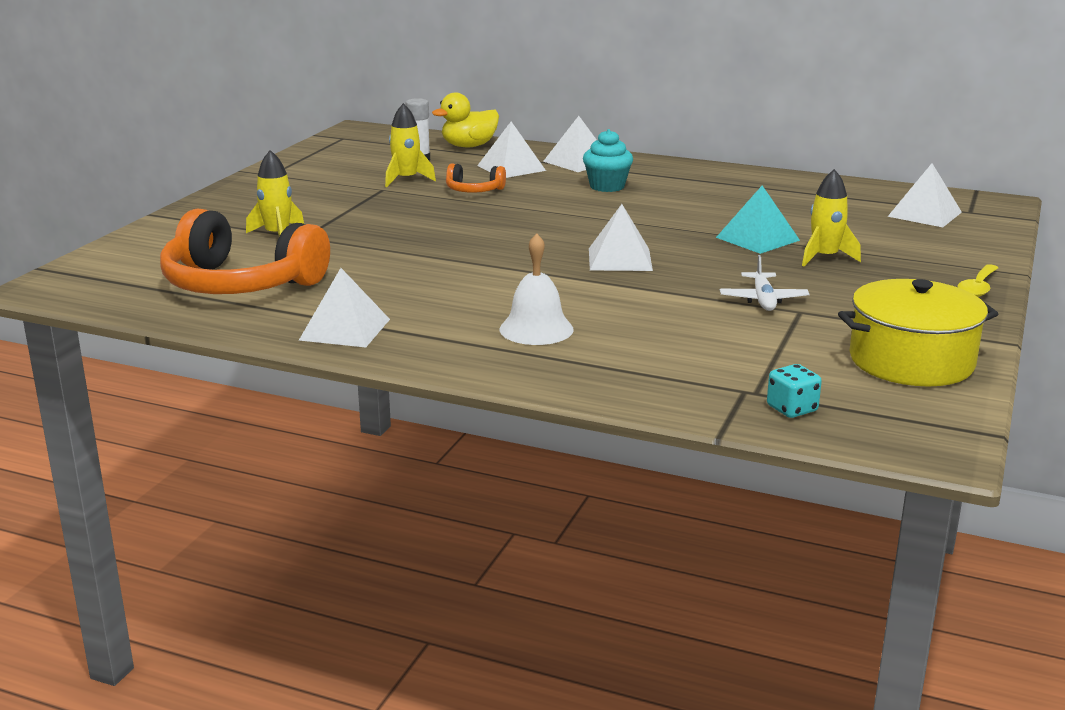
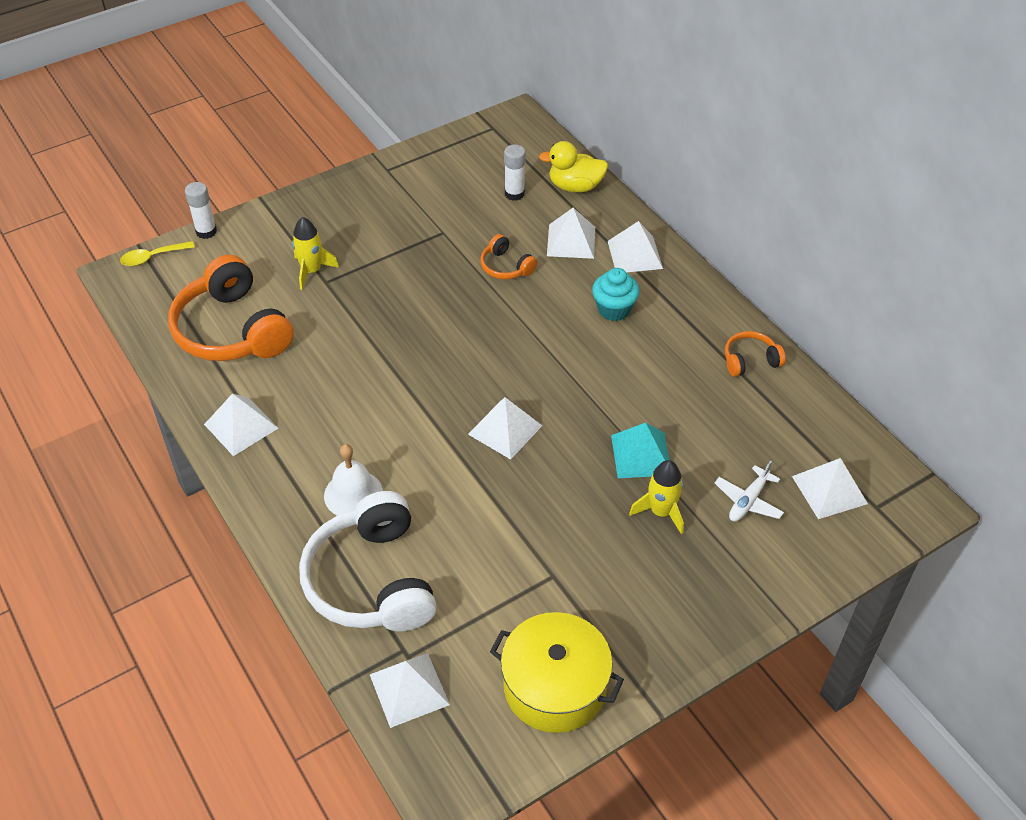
camera: 35 degrees right, 25 degrees up
yellow rocket [385,103,436,187] -> none
white plane [720,255,809,311] -> white plane moved to [715,460,784,522]
turquoise dice [767,364,822,418] -> white pyramid [370,653,450,728]
yellow spoon [957,264,998,297] -> yellow spoon moved to [120,241,195,266]
none -> white glue stick [185,182,217,239]
none -> white headphones [299,491,437,632]
none -> orange headphones [725,331,786,377]

